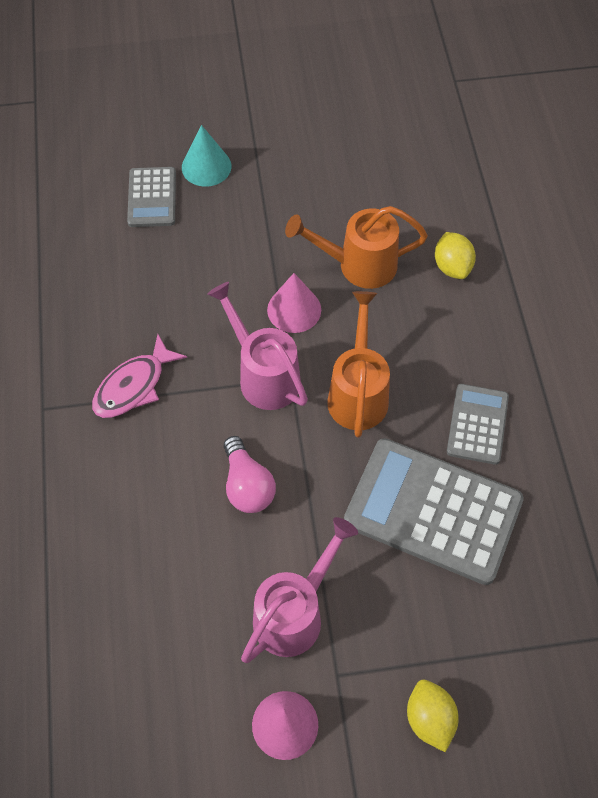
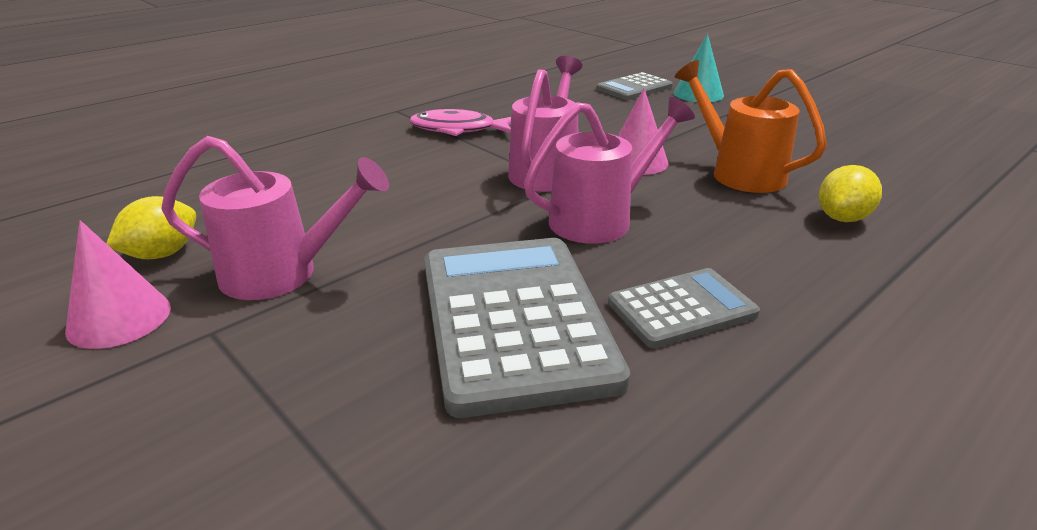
camera: 55 degrees right, 30 degrees down
pink light bulb [224,436,276,513] -> none
orange watering can [327,291,390,437] -> pink watering can [524,97,695,244]
yellow lemon [407,680,459,752] -> yellow lemon moved to [106,196,196,259]

